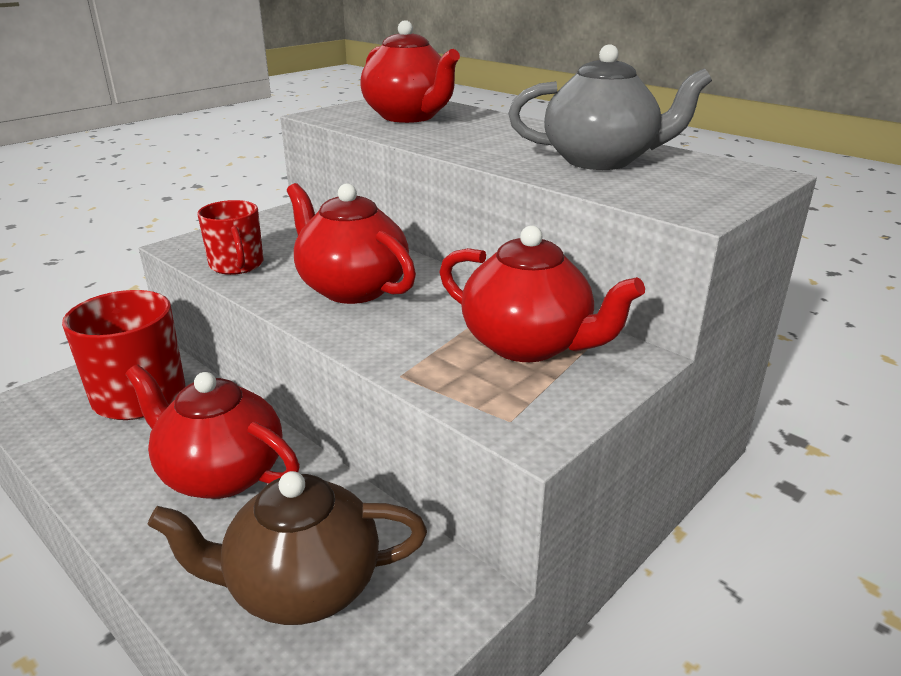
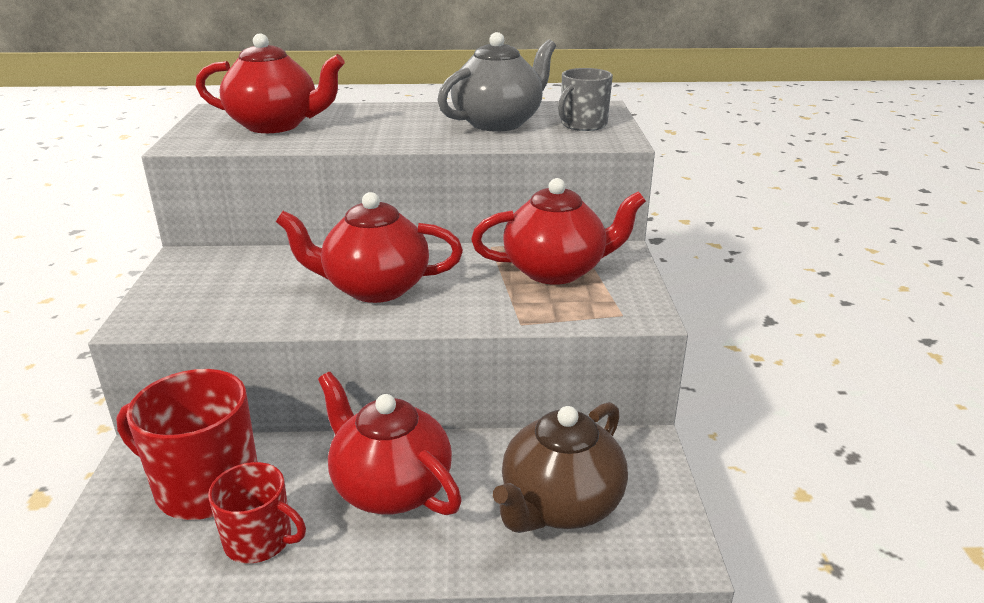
camera: 45 degrees left, 0 degrees up
red teapot [125,364,300,499] -> red teapot turned 60 degrees clockwise [318,372,462,515]
red mug [197,200,264,275] -> red mug moved to [208,462,306,563]
none -> grey mug [558,68,613,131]

